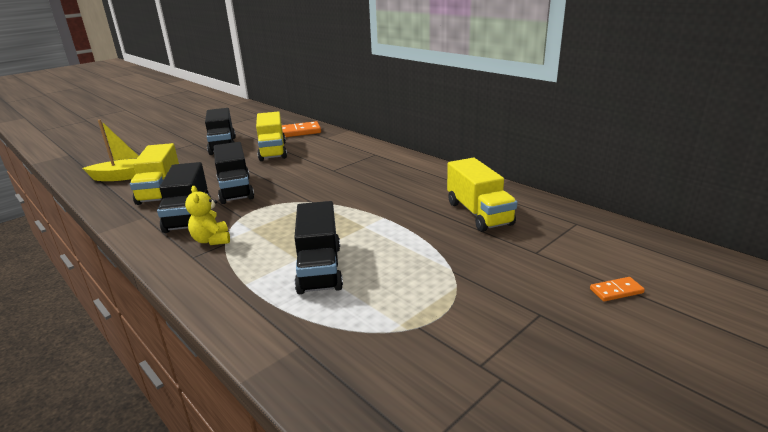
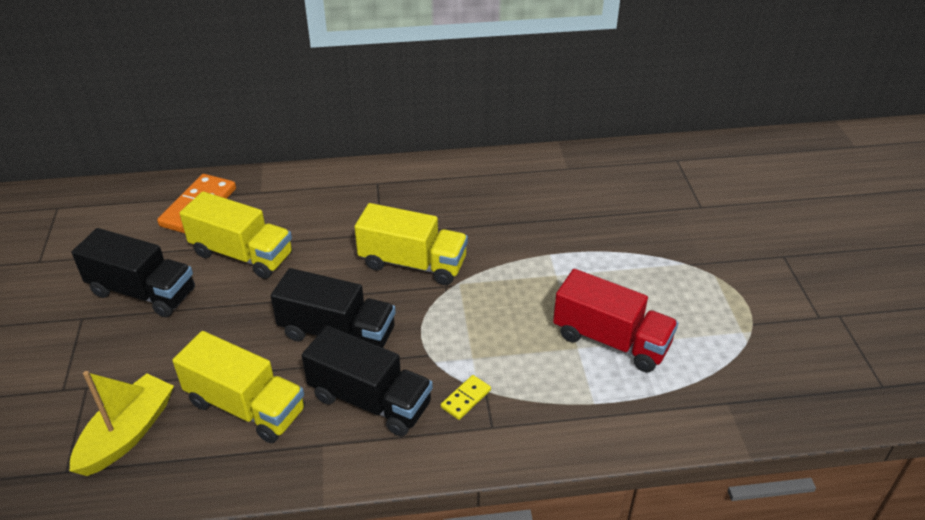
camera: 55 degrees left, 15 degrees up
yellow teddy bear [185,186,230,245] -> yellow domino [441,375,491,420]
black truck [294,201,343,294] -> red truck [553,269,678,372]
yellow truck [447,158,517,232] -> yellow truck moved to [355,203,468,285]
orange domino [590,277,645,302] -> none

